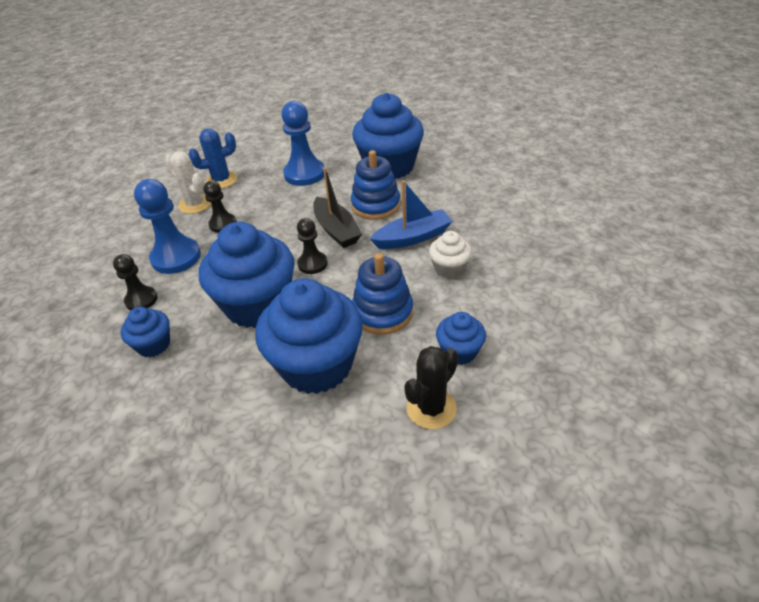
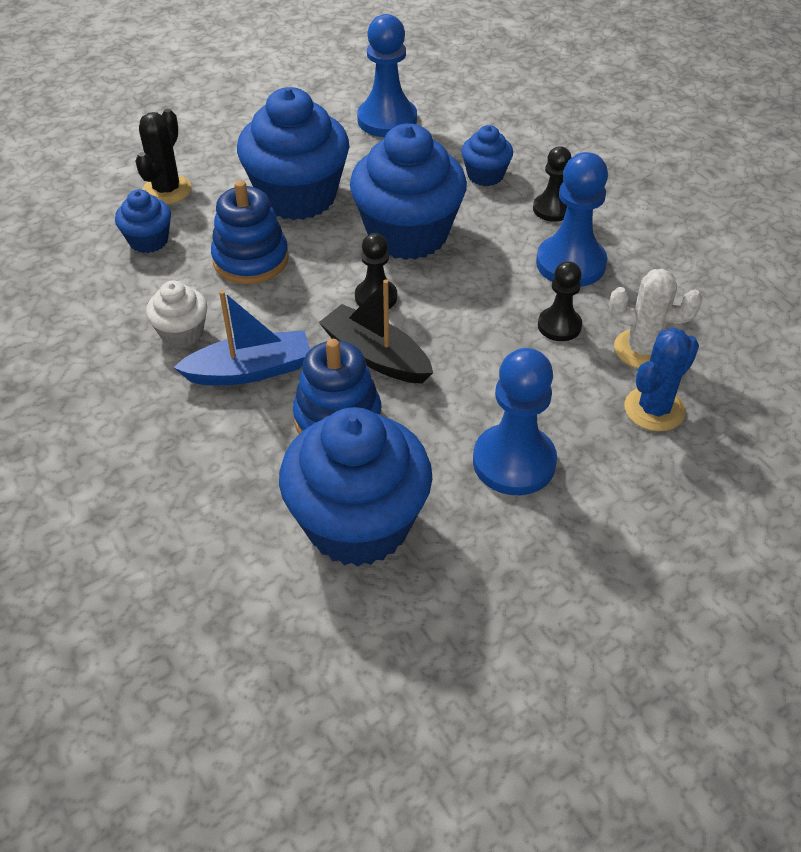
camera: 155 degrees right, 5 degrees up
blue boat [370,180,453,249] -> blue boat turned 150 degrees counterclockwise [173,290,310,385]
none -> blue pawn [357,14,417,137]

